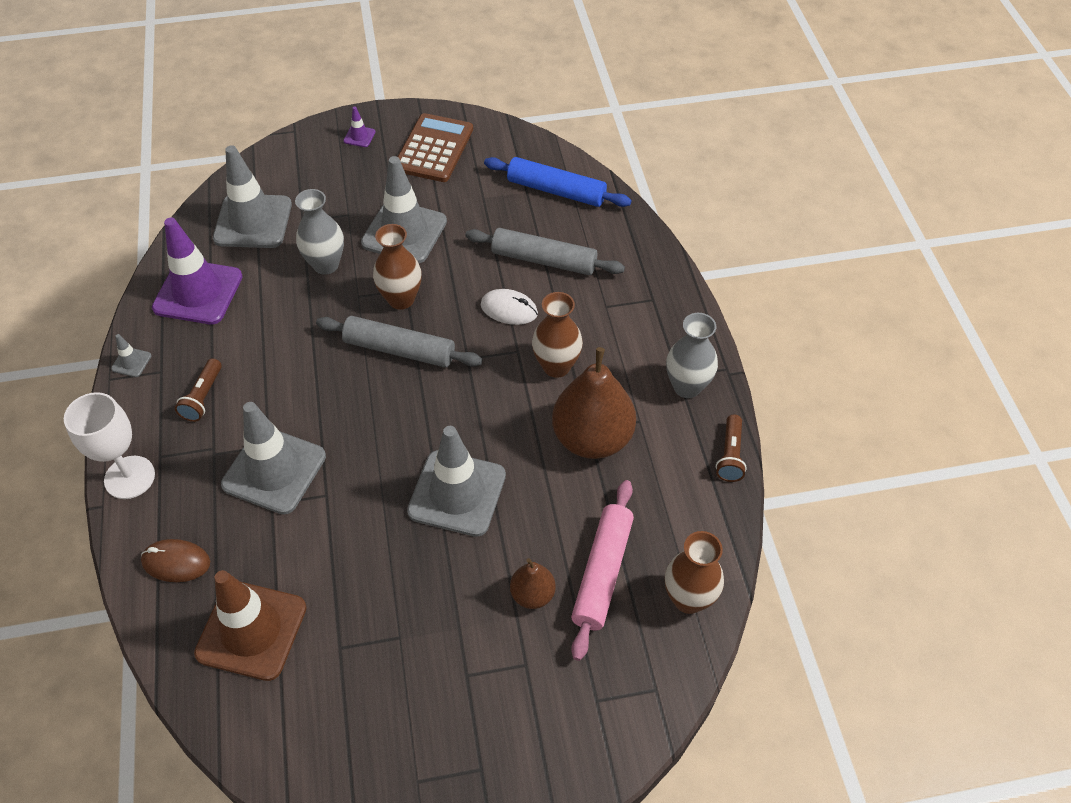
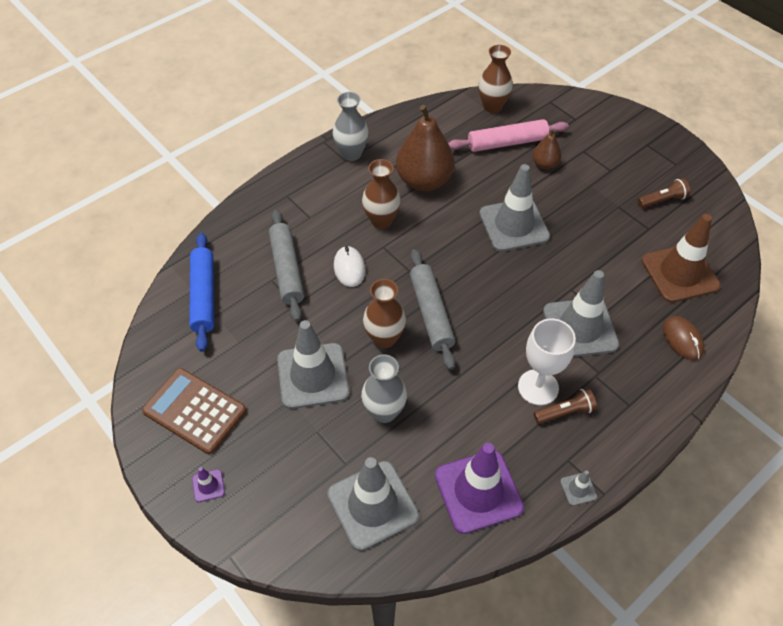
camera: 120 degrees left, 0 degrees up
white goblet [64,392,155,499] -> white goblet moved to [518,319,576,405]
brown calculator [398,113,473,182] -> brown calculator turned 45 degrees clockwise [142,368,246,454]
brown flashlight [716,414,747,482] -> brown flashlight moved to [637,178,690,208]

